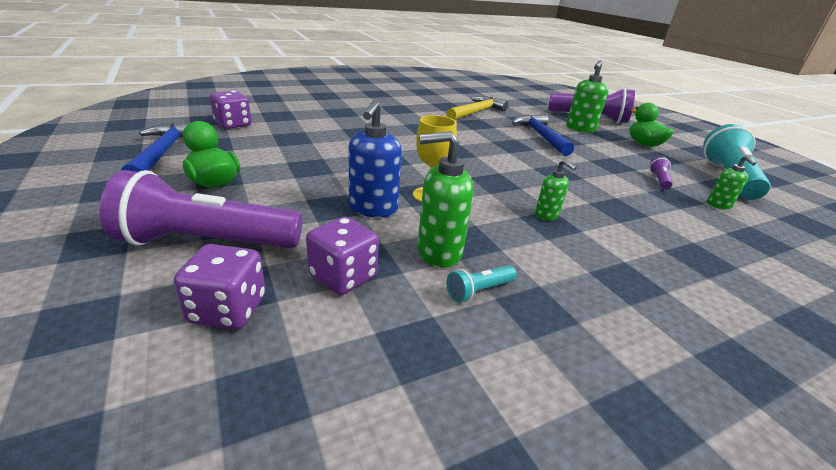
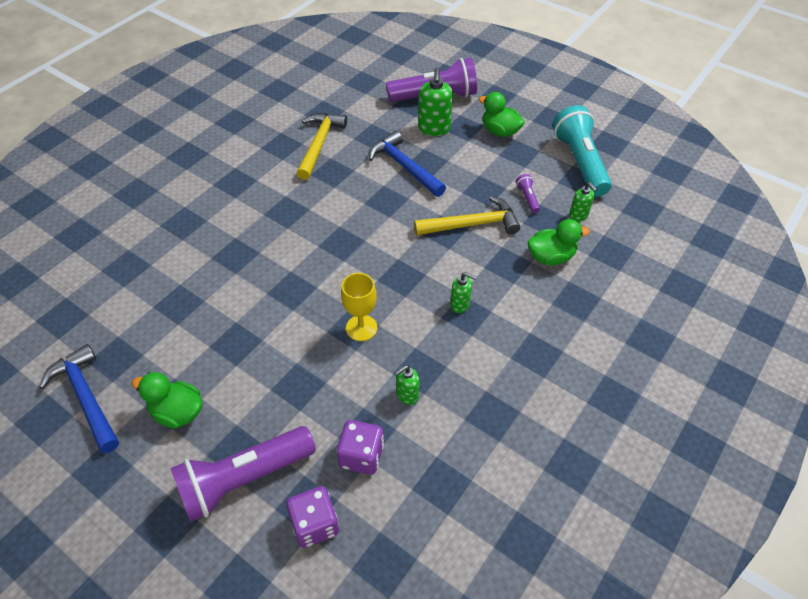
camera: 25 degrees left, 20 degrees up
purple dice [210,91,252,129] -> none
blue soap dispenser [349,100,402,217] -> none
green soap dispenser [418,131,474,268] -> green soap dispenser [395,365,419,405], size x0.58
turquoise flashlight [447,265,517,302] -> none
none -> yellow hammer [414,196,520,235]
none -> green duck [527,219,590,265]

